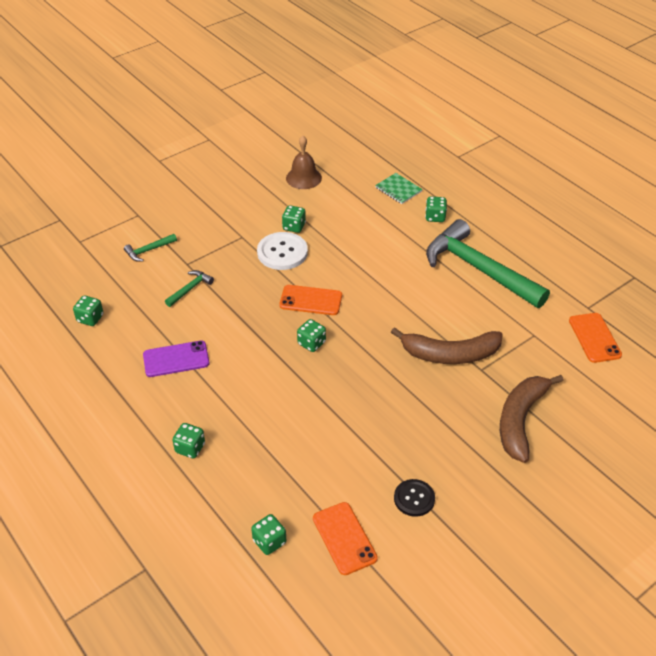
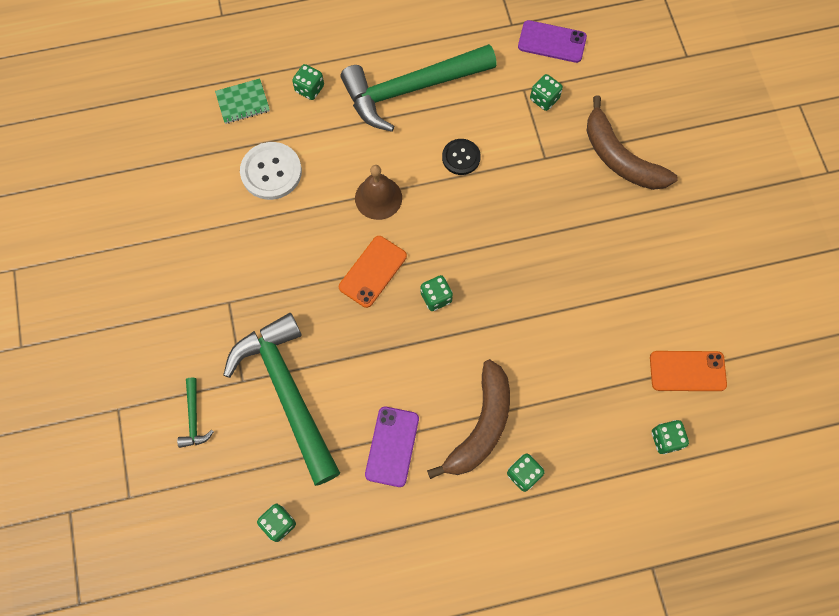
camera: 65 degrees left, 25 degrees up
green hammer [165,270,214,307] -> green hammer [223,313,340,486], size x2.49
white button [257,232,308,270] -> white button moved to [240,142,302,200]
green dice [282,205,306,233] -> green dice moved to [530,74,563,111]
brown bell [286,136,322,189] -> brown bell moved to [355,165,402,220]
brown banana [391,327,503,364] -> brown banana moved to [427,359,510,479]
black button [394,479,435,517] -> black button moved to [442,139,481,175]
orange phone [569,313,622,363] -> purple phone [518,20,587,63]

